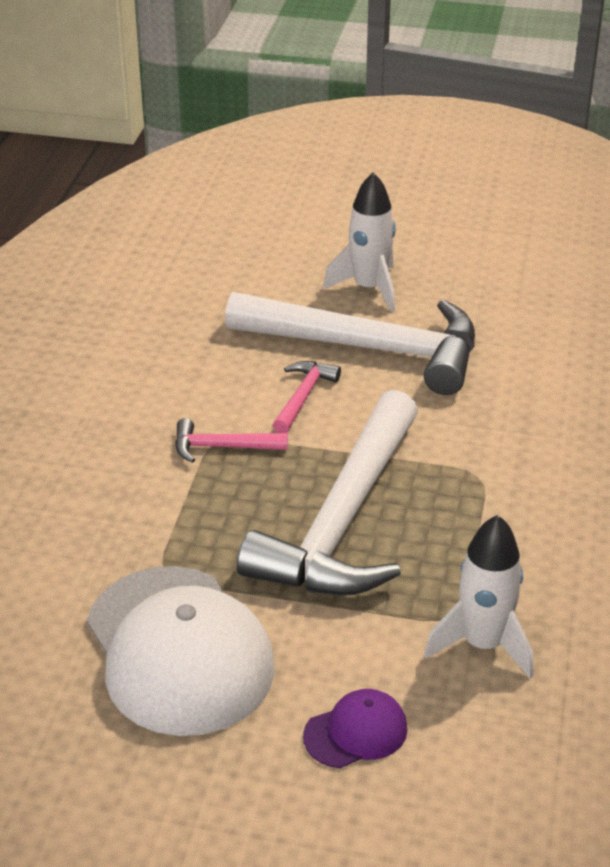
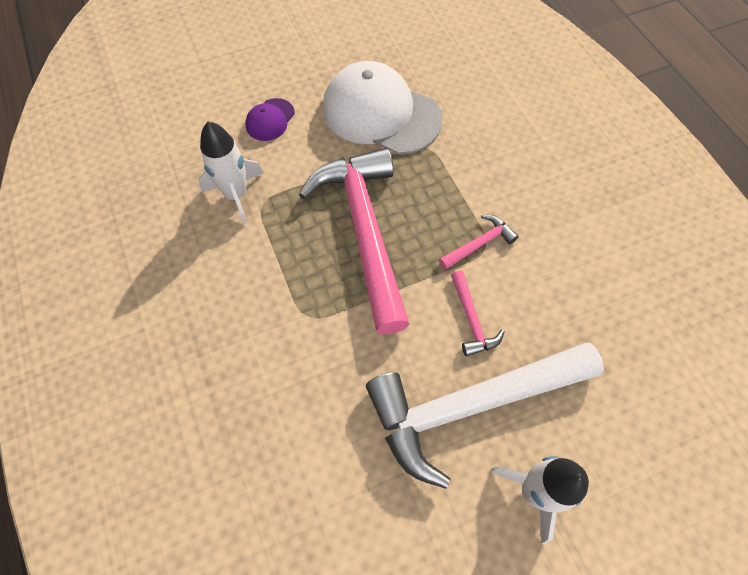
camera: 145 degrees right, 25 degrees up
white hammer [237,390,418,596] -> pink hammer [299,148,409,335]

